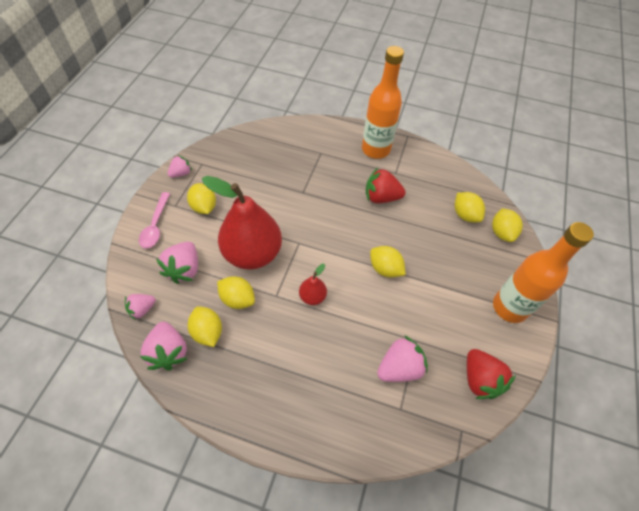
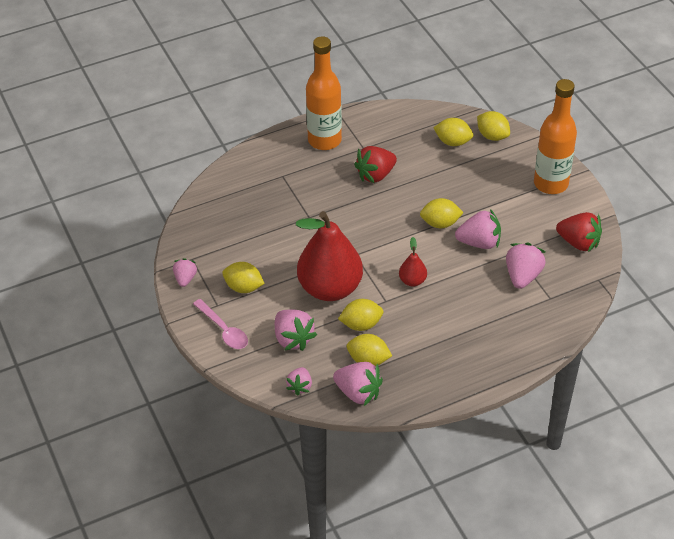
camera: 40 degrees left, 10 degrees down
none -> pink strawberry [455,209,501,249]

